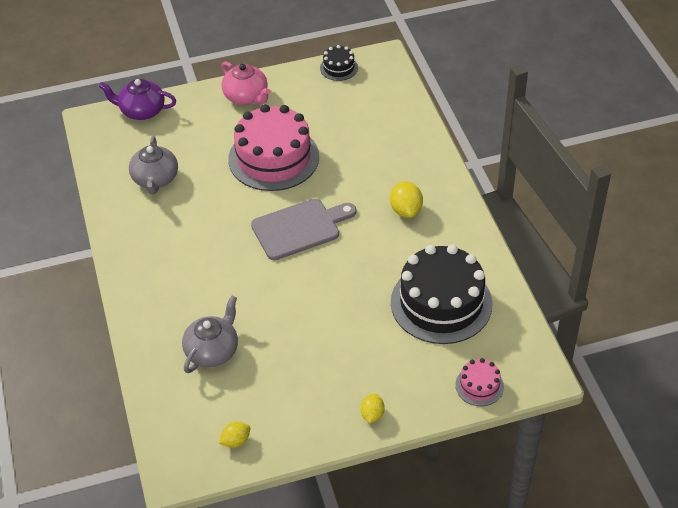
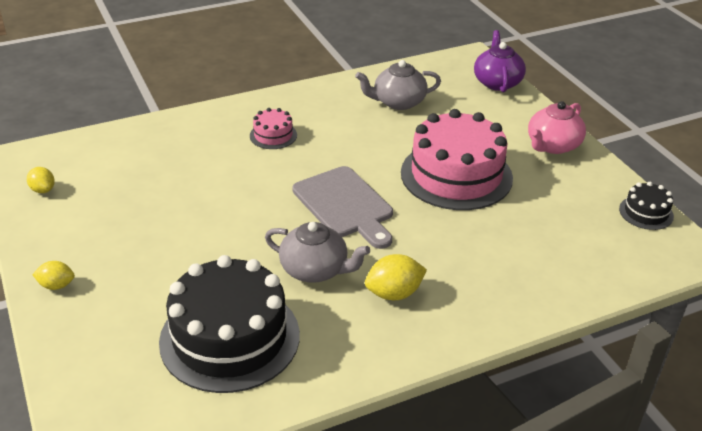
camera: 80 degrees right, 10 degrees down
grey teapot [182,296,238,373] -> grey teapot moved to [265,222,370,283]
pink cake [455,358,504,406] -> pink cake moved to [250,108,297,149]

